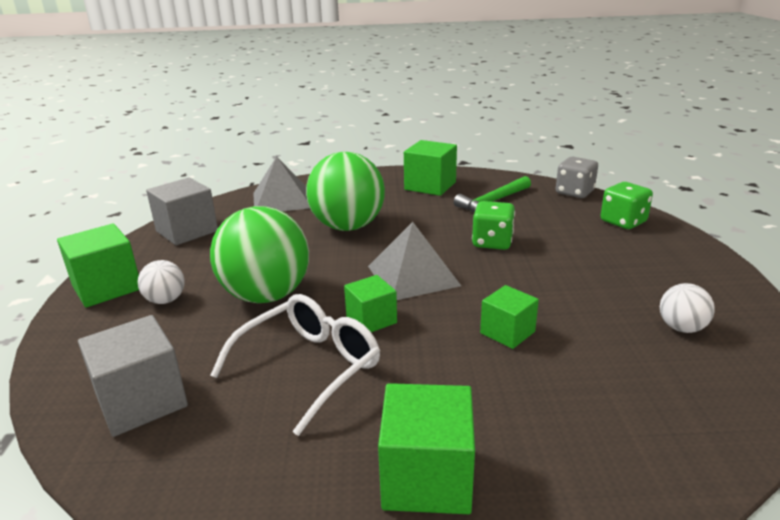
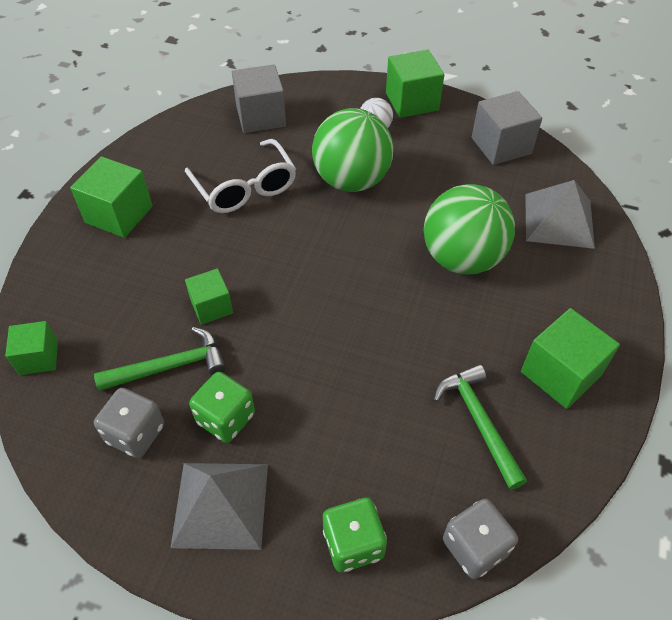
camera: 110 degrees right, 25 degrees up
green cube [344,275,397,332] -> green cube moved to [5,321,58,375]
grey pyramid [368,222,461,300] -> grey pyramid moved to [171,463,268,550]
green dice [472,201,515,250] -> green dice moved to [189,372,255,443]
white ball [660,283,715,333] -> grey dice [94,388,164,458]
none -> green hammer [94,327,226,391]

